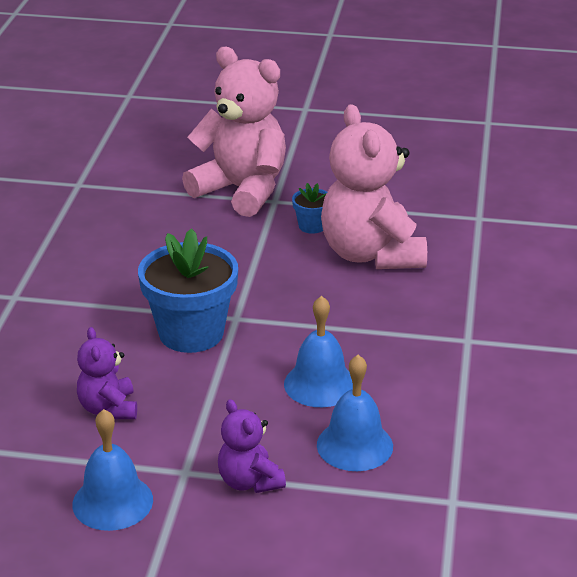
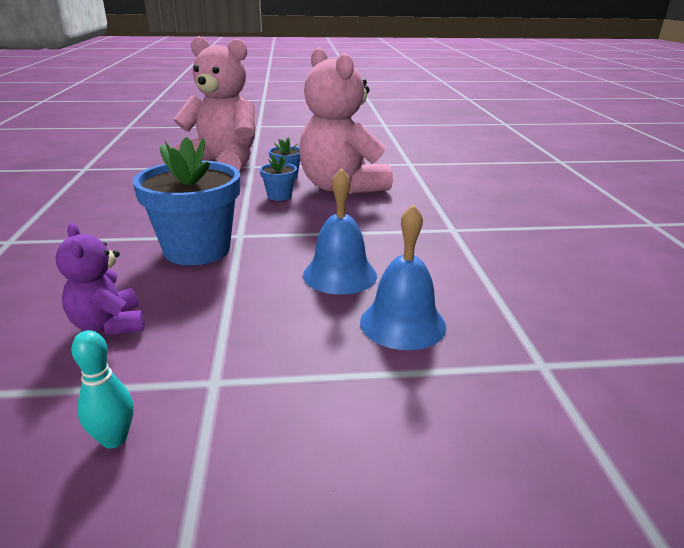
camera: 15 degrees left, 5 degrees down
blue bell [72,409,153,531] -> turquoise bowling pin [71,330,133,449]
purple teddy bear [218,399,286,493] -> none
none -> blue flower pot [260,155,297,201]

